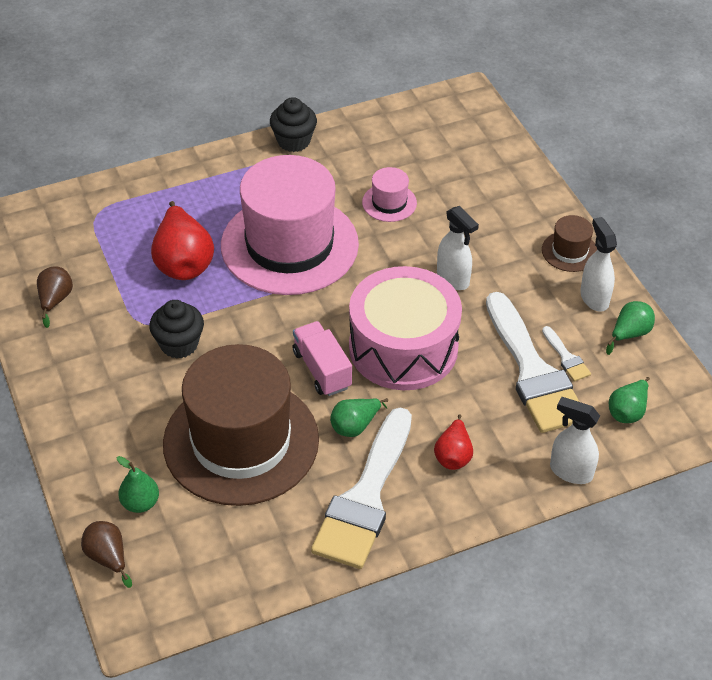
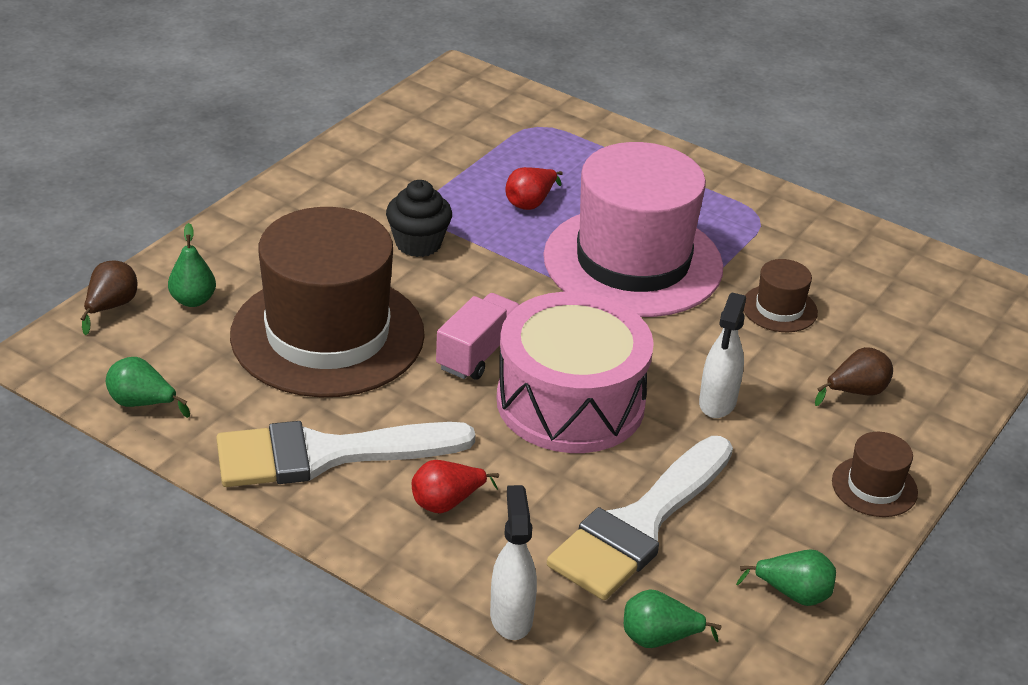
camera: 55 degrees right, 10 degrees down
brown pear [37,266,73,328] -> brown pear moved to [815,347,893,406]
red pear [151,201,214,280] -> red pear [505,167,563,210], size x0.56
black cupcake [270,97,317,152] -> none
green pear [330,398,388,437] -> green pear moved to [106,357,190,418]
pink hat [362,167,417,222] -> brown hat [743,259,818,332]
white brush [542,326,591,382] -> none
white spray bottle [580,217,617,312] -> none

